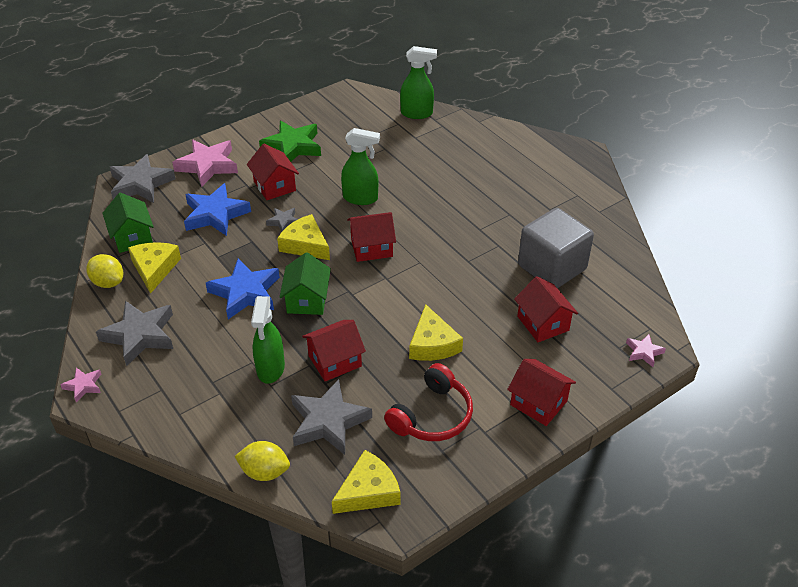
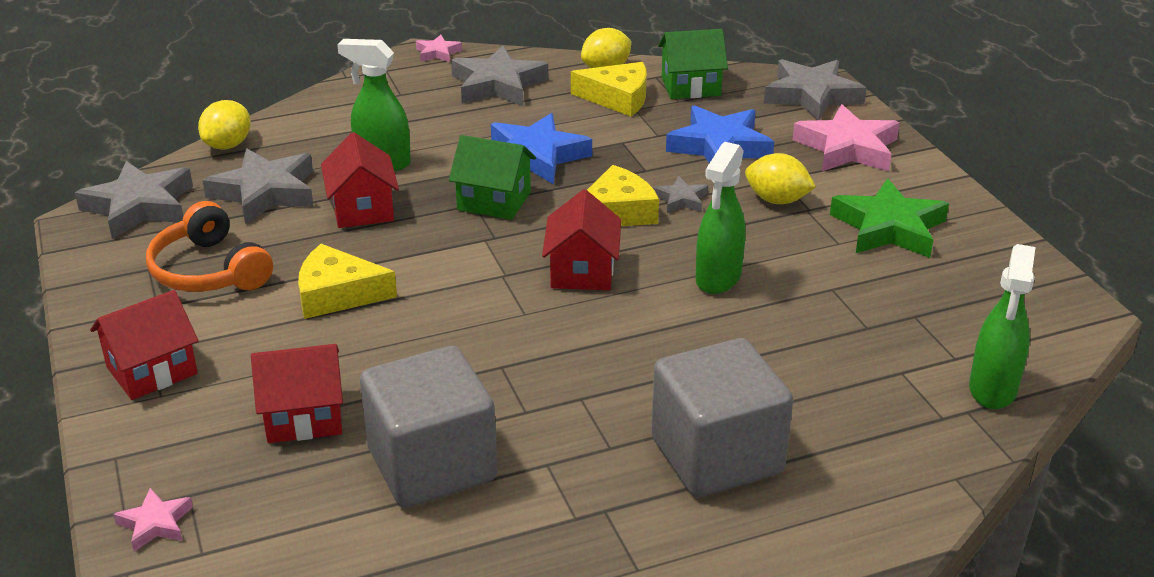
camera: 105 degrees right, 10 degrees down
red house [247,144,299,200] -> yellow lemon [745,153,816,204]
yellow cheese [332,450,401,514] -> grey star [75,161,193,239]
red headphones [384,363,473,441] -> orange headphones [146,201,273,292]
none -> grey cube [651,338,793,497]

